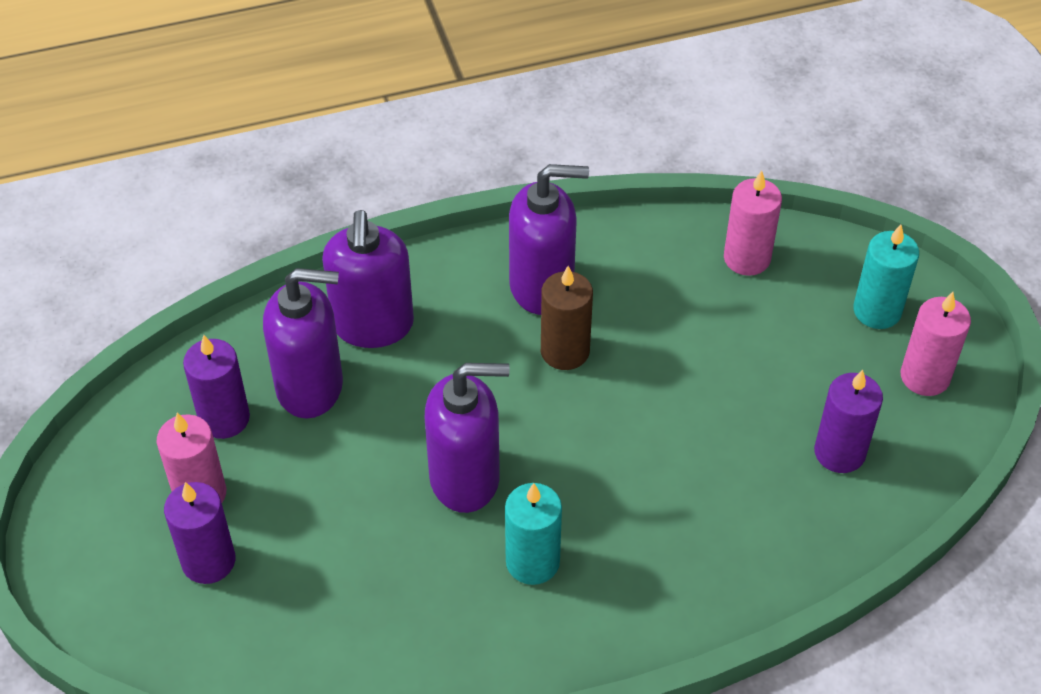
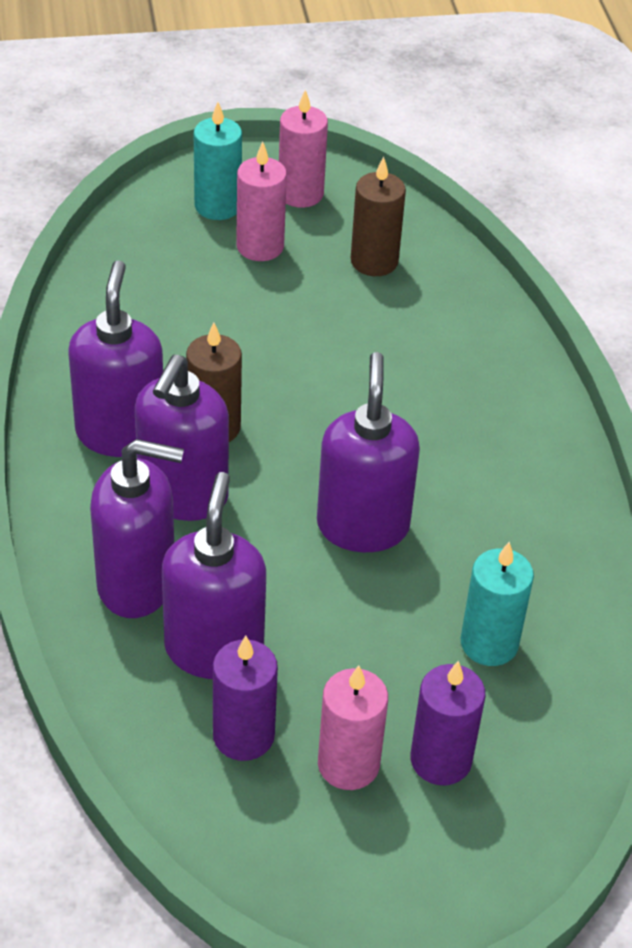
camera: 85 degrees left, 5 degrees down
turquoise candle [505,483,562,585] -> turquoise candle moved to [461,542,534,666]
pink candle [724,170,782,276] -> pink candle moved to [236,142,287,261]
purple candle [814,370,883,473] -> brown candle [351,157,406,276]
none -> purple soap dispenser [135,355,229,521]

